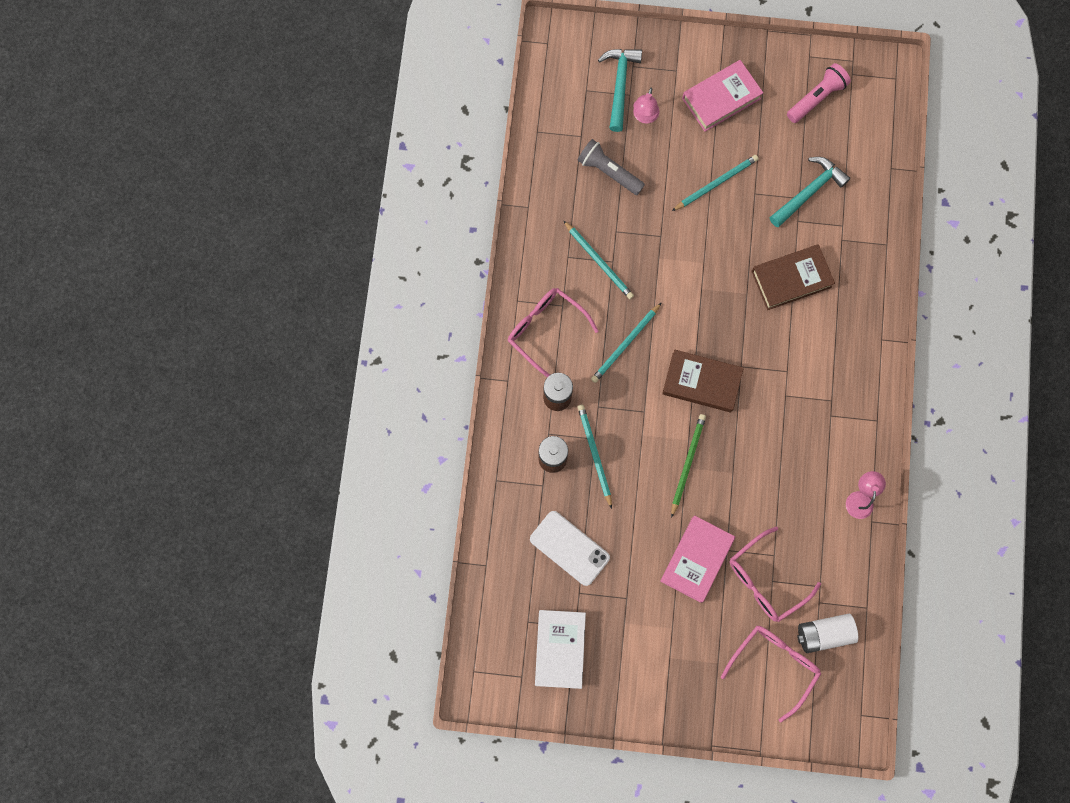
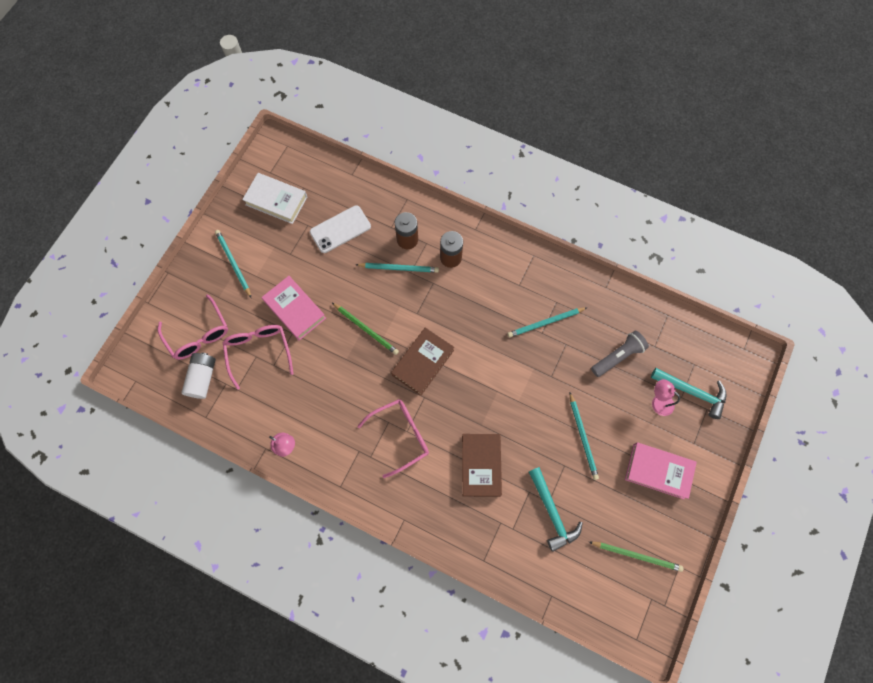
camera: 110 degrees right, 5 degrees down
pink glasses [508,288,599,377] -> pink glasses moved to [357,399,429,478]
turquoise pencil [591,302,662,383] -> turquoise pencil moved to [215,230,251,298]
pink book [682,60,763,132] -> pink book turned 60 degrees counterclockwise [625,442,697,499]
pink flashlight [787,63,851,123] -> green pencil [589,542,683,572]

